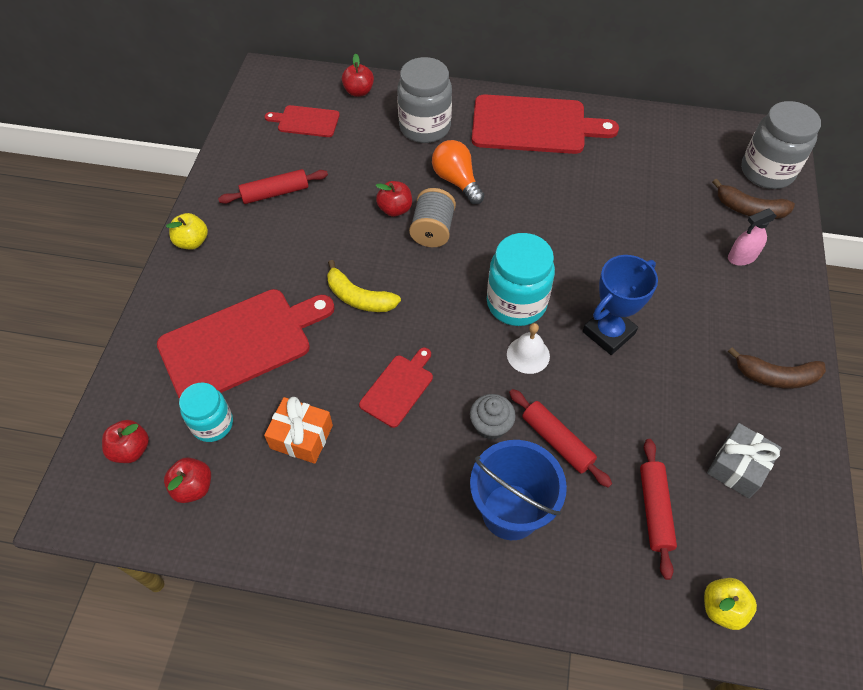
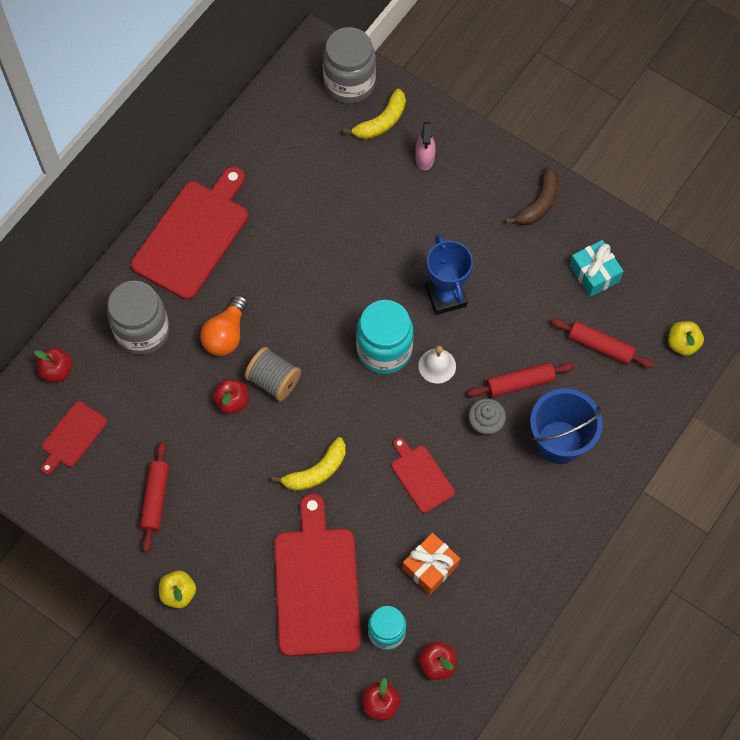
camera: 65 degrees left, 10 degrees up
orange light bulb [432,140,484,204] -> orange light bulb turned 60 degrees counterclockwise [200,295,248,356]
grey gift [707,423,782,498] -> turquoise gift [570,240,623,297]
brown banana [712,179,795,219] -> yellow banana [343,88,406,139]

